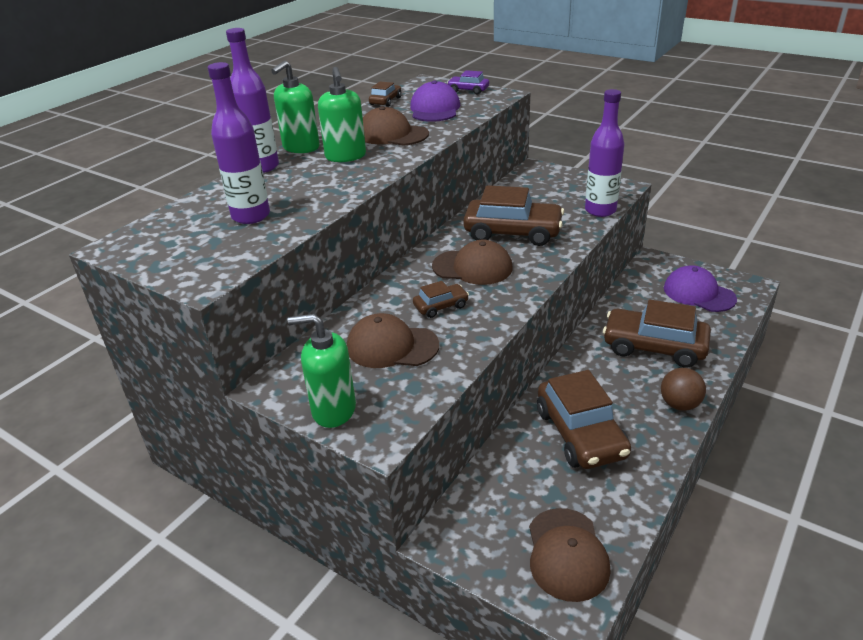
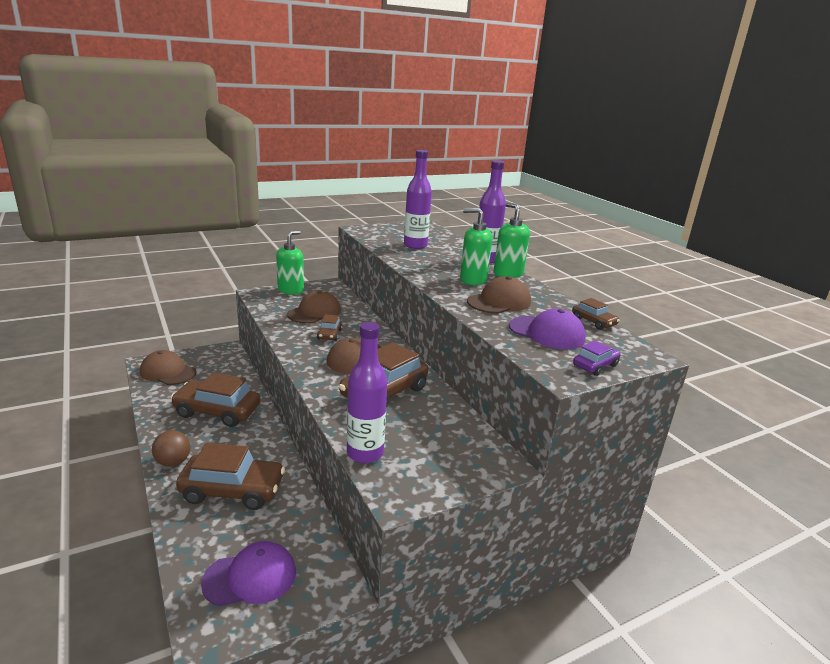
camera: 115 degrees right, 10 degrees down
brown car [603,300,711,368] -> brown car turned 45 degrees clockwise [176,443,285,510]

